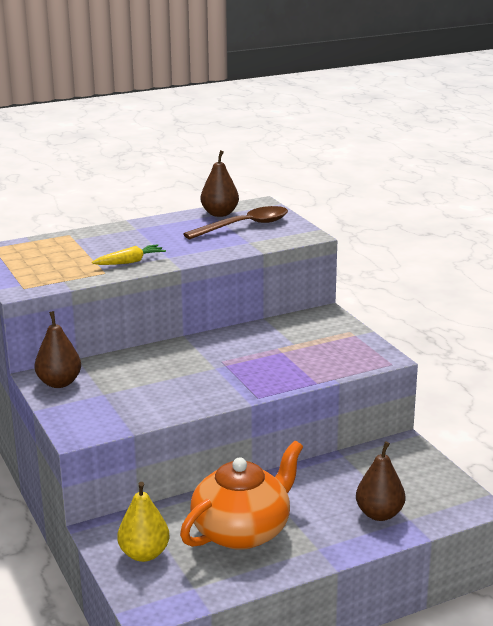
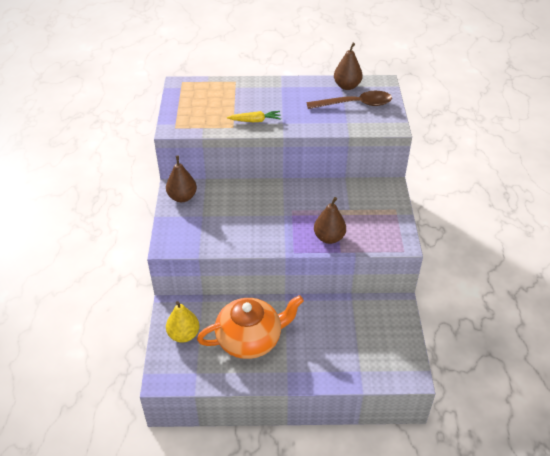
camera: 25 degrees right, 20 degrees up
brown pear [356,441,405,521] -> brown pear moved to [314,197,346,244]

